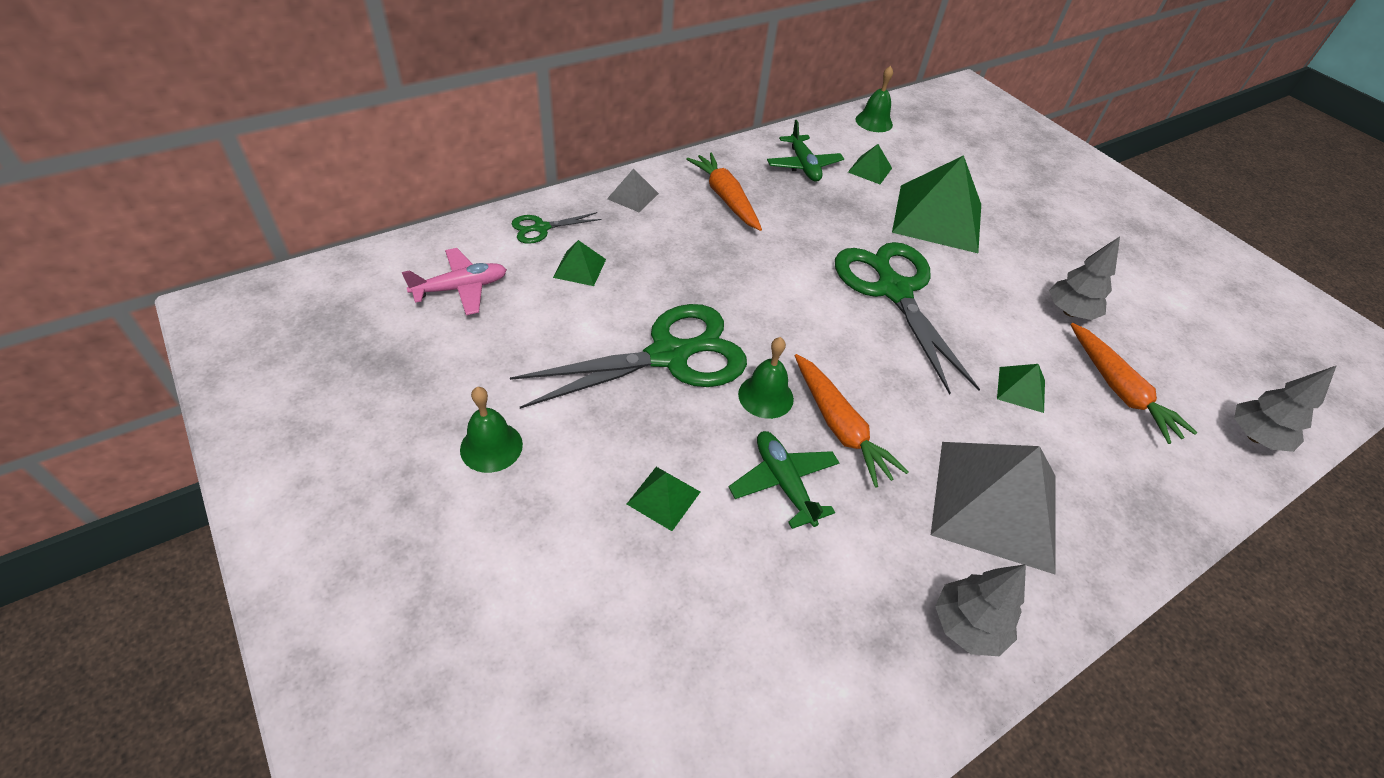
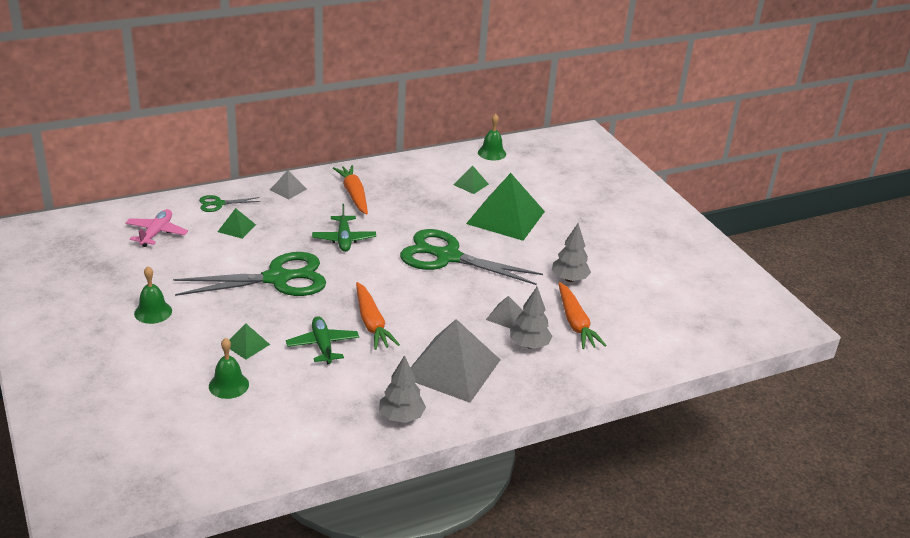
camera: 10 degrees right, 15 degrees down
pink plane [402,248,507,315] -> pink plane turned 60 degrees counterclockwise [125,209,188,247]
green bell [738,337,794,419] -> green bell moved to [209,338,249,399]
green plane [767,120,844,182] -> green plane moved to [312,204,376,252]
green scissors [835,242,980,395] -> green scissors turned 60 degrees counterclockwise [400,229,543,285]
green pyramid [997,364,1045,413] -> grey pyramid [486,296,523,329]
grey tree [1234,365,1337,452] -> grey tree moved to [510,287,552,349]

